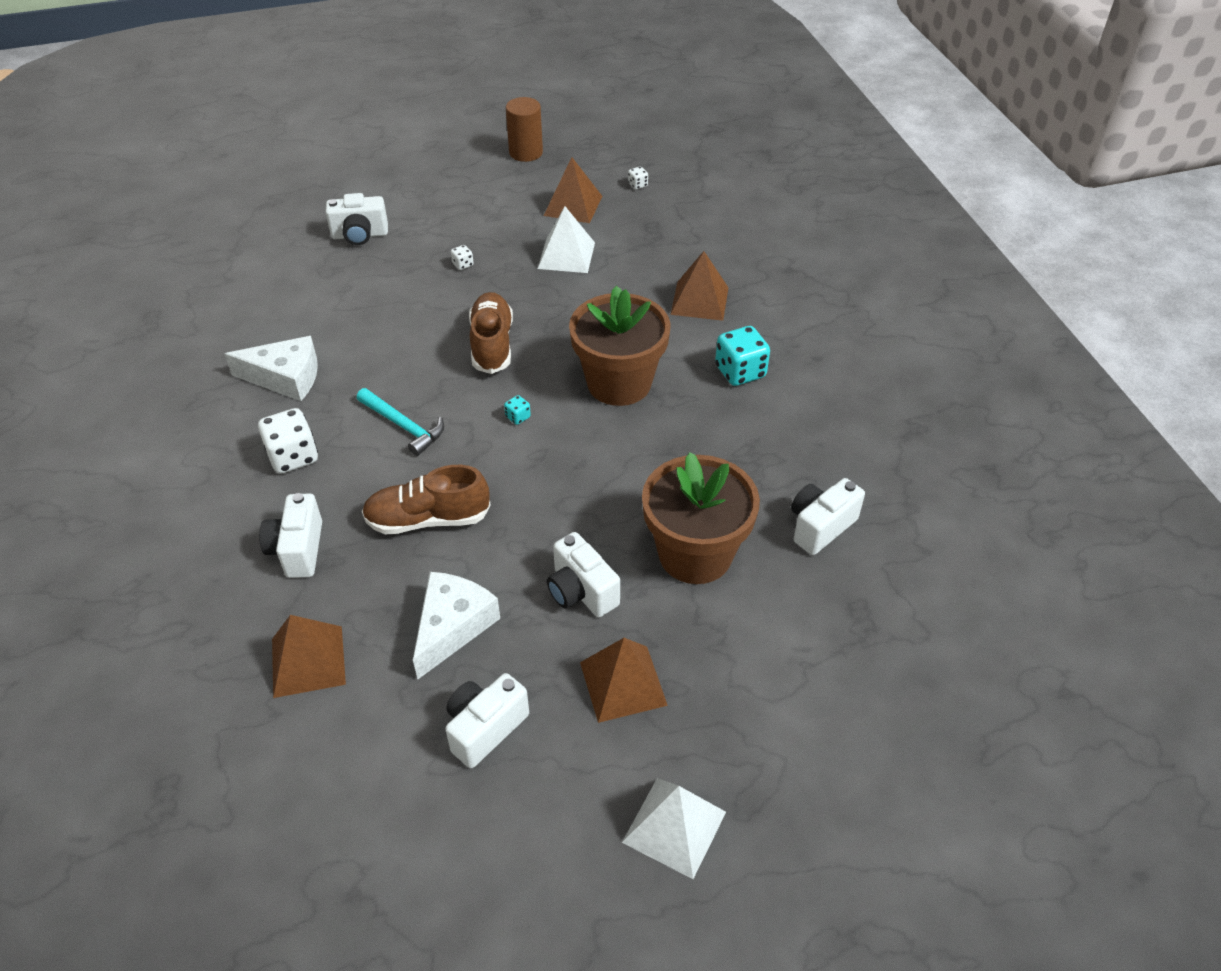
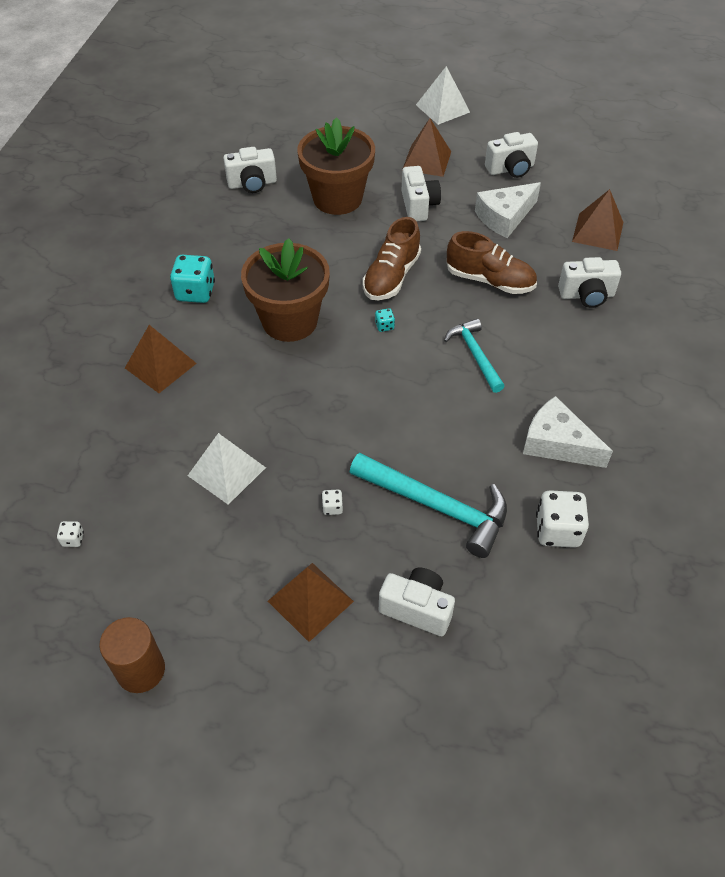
camera: 150 degrees left, 5 degrees up
white dice [258,408,318,474] -> white dice moved to [536,490,589,548]
white camera [259,493,322,578] -> white camera turned 60 degrees clockwise [558,257,621,308]
brown shoe [469,292,513,374] -> brown shoe moved to [363,217,421,300]
brown pyramid [544,157,602,223] -> brown pyramid moved to [268,563,354,642]
none -> turquoise hammer [350,453,507,558]

